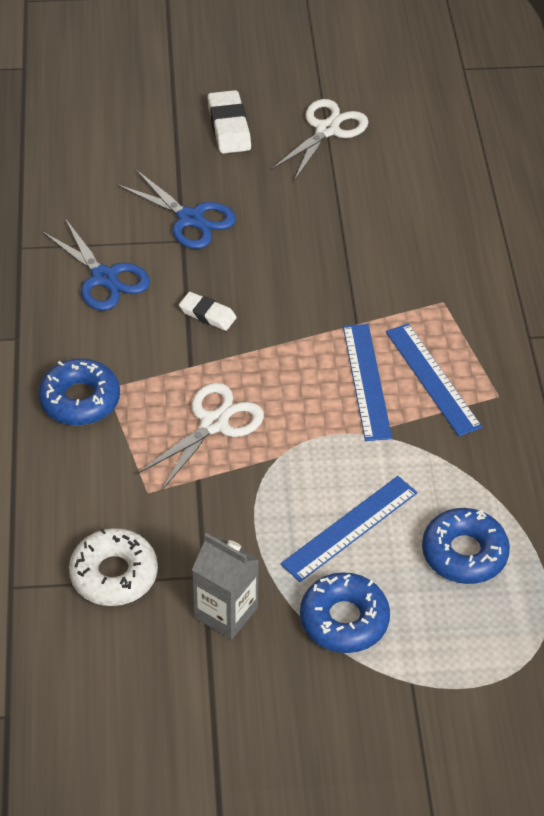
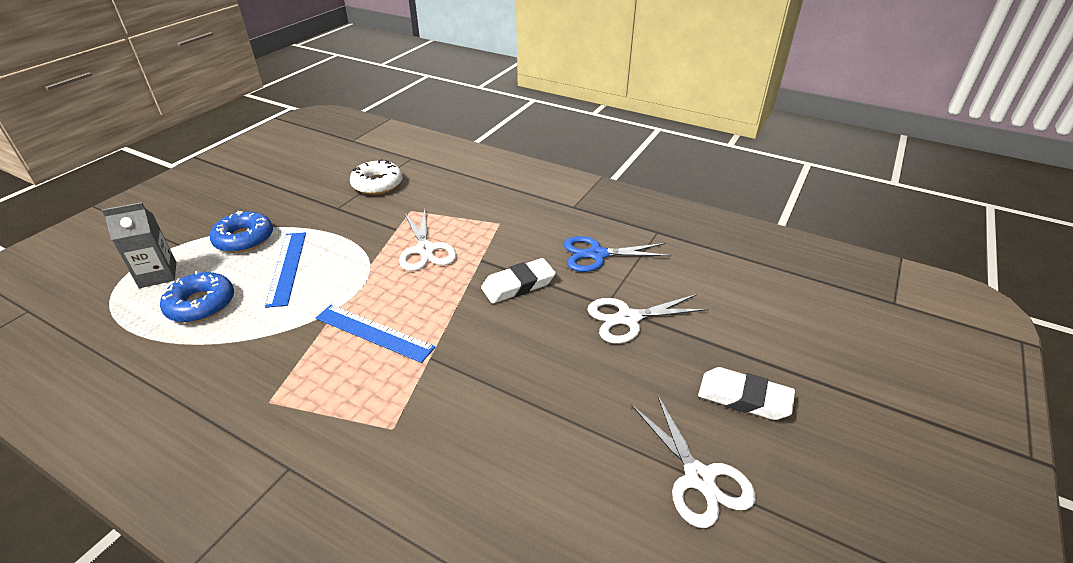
camera: 125 degrees right, 10 degrees down
blue donut [38,359,120,426] -> none
blue scissors [117,170,236,249] -> white scissors [587,294,709,344]
white eraser [179,292,237,331] -> white eraser [481,258,556,303], size x1.56
grey carton [192,533,259,640] -> grey carton moved to [102,202,176,288]
blue ruler [386,323,482,437] -> none

